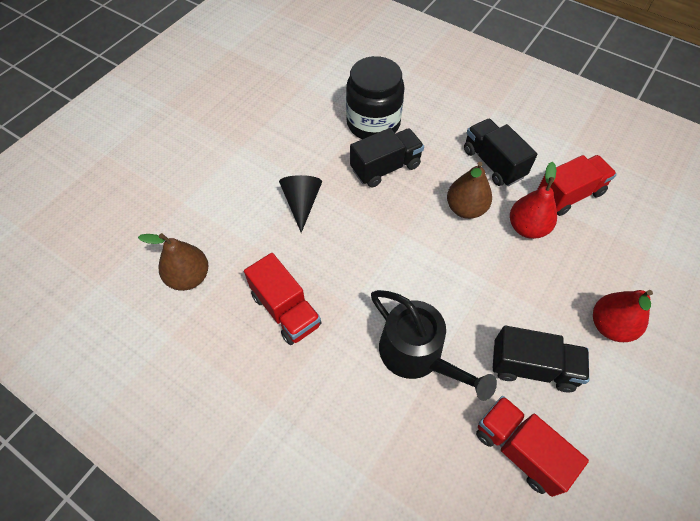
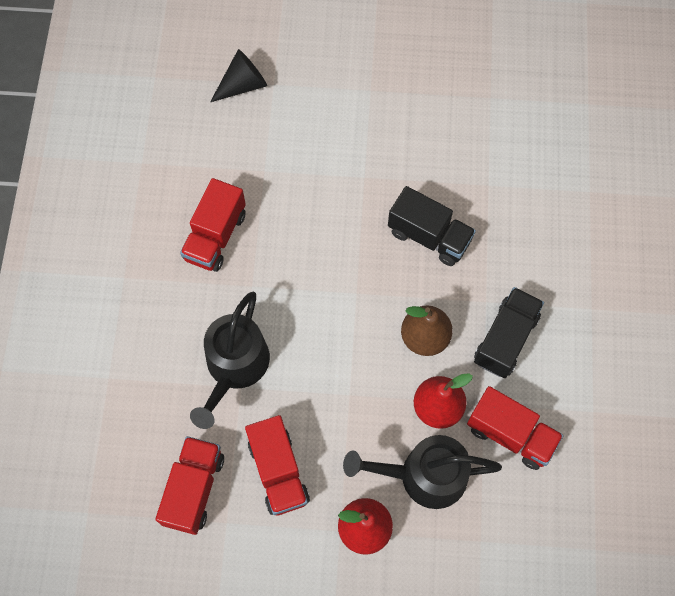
camera: 60 degrees right, 10 degrees up
brown pear [138,233,209,291] -> none
black cone [279,175,322,233] -> black cone moved to [210,49,267,102]
black jar [346,56,405,139] -> none
black truck [493,326,589,392] -> red truck [245,415,310,515]
none -> black watering can [343,435,502,509]

